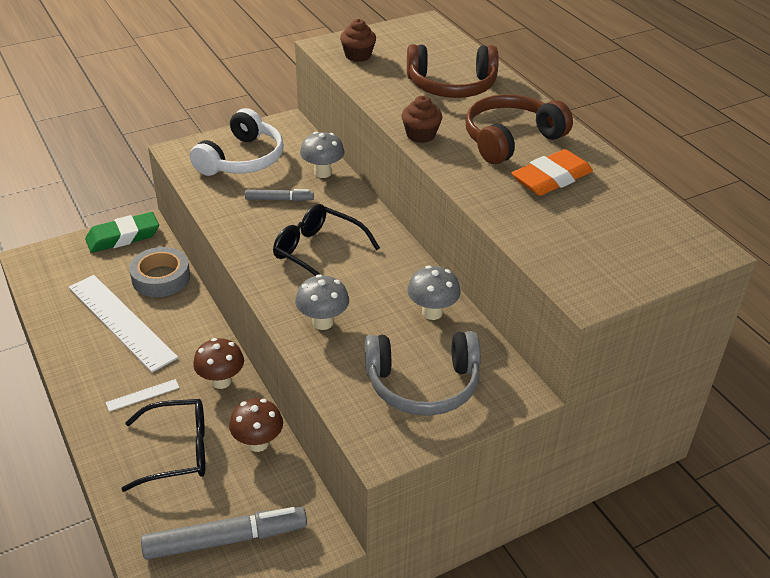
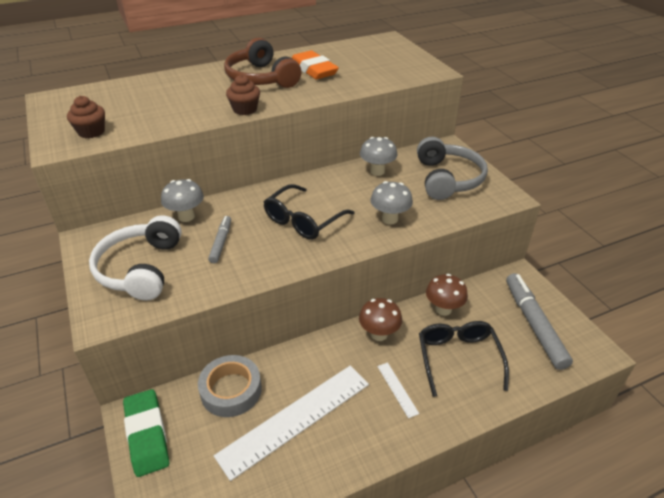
camera: 85 degrees left, 0 degrees up
white headphones [190,108,284,176] -> white headphones turned 120 degrees counterclockwise [89,215,182,301]
brown headphones [407,44,499,98] -> none

